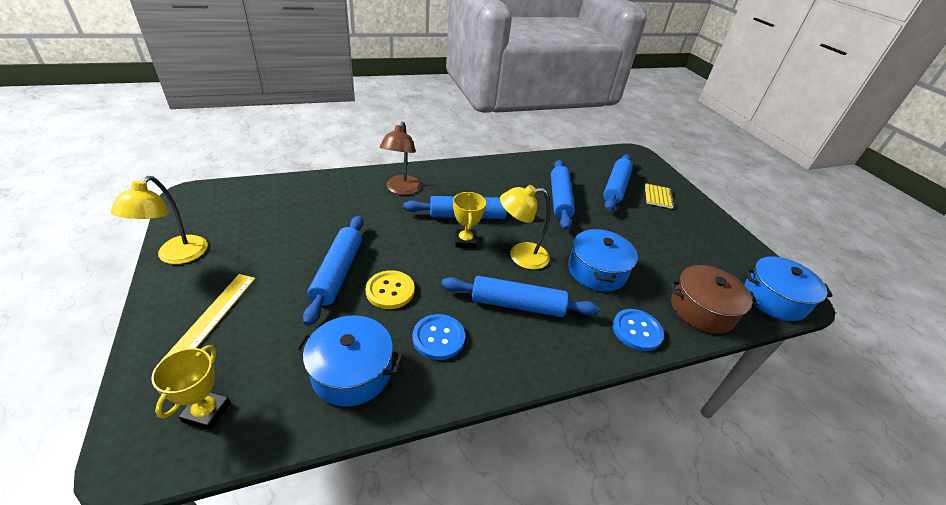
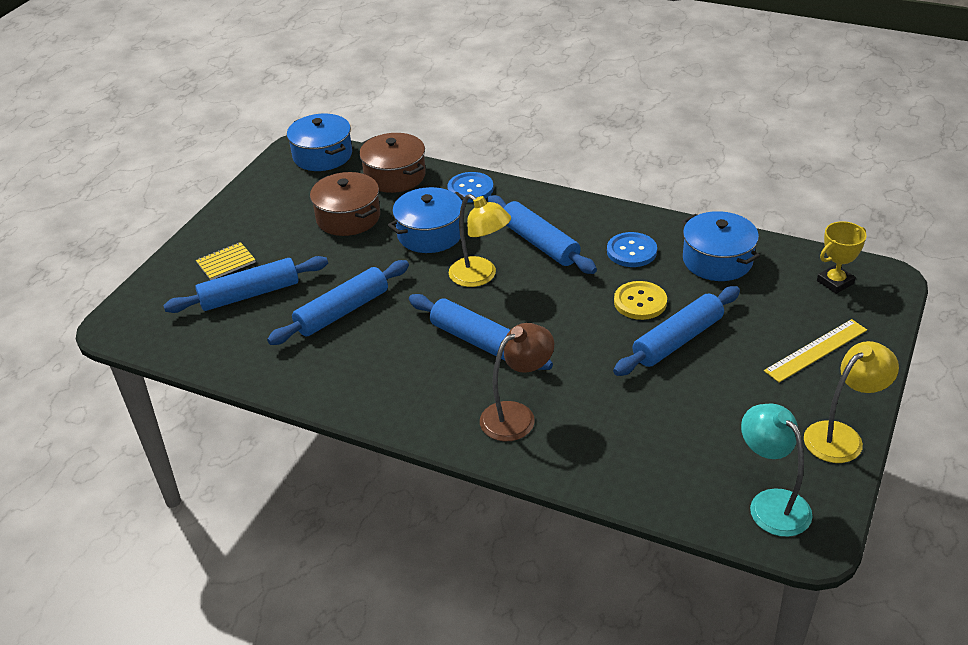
camera: 130 degrees left, 0 degrees up
yellow trophy [453,192,486,248] -> none
none -> brown pot [310,172,380,236]
none -> turquoise lamp [741,404,812,537]

